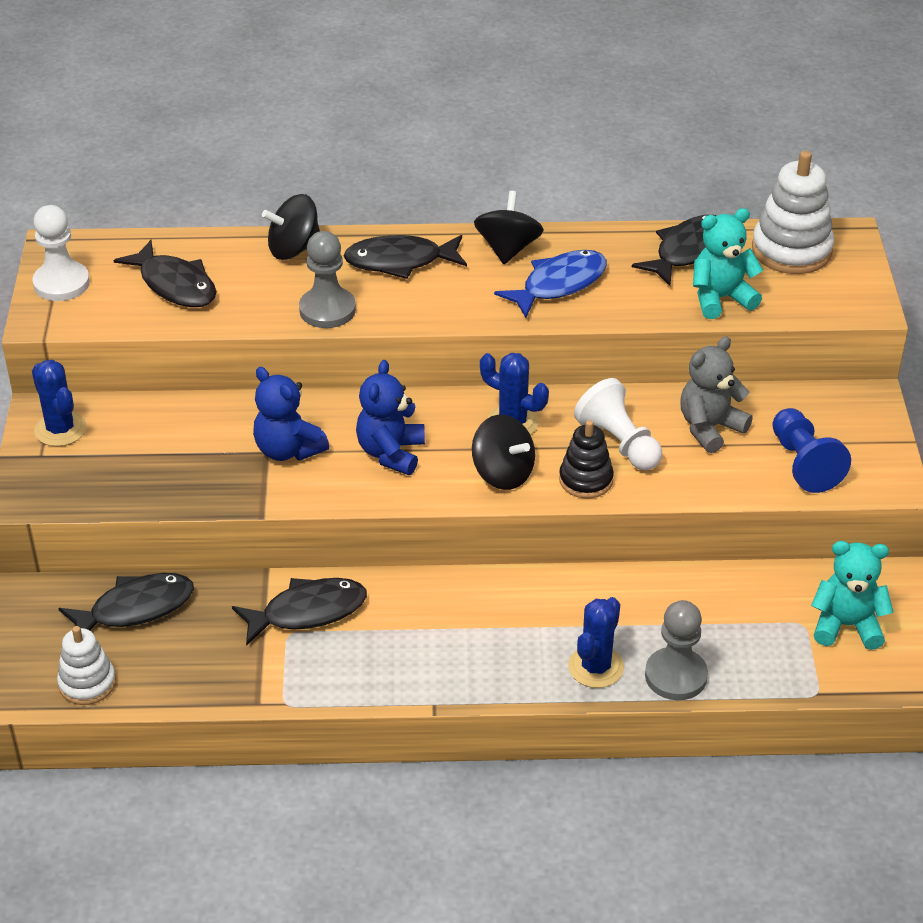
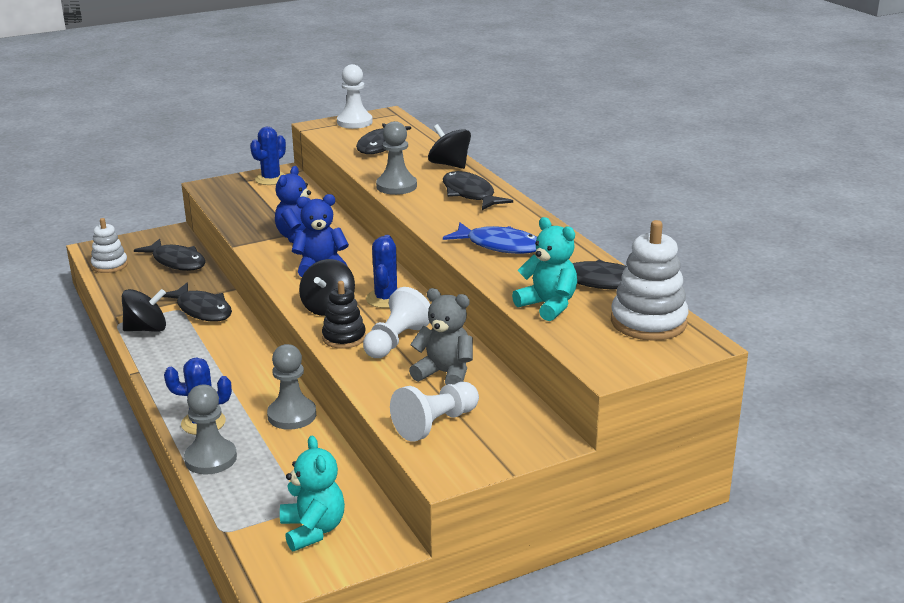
camera: 65 degrees right, 15 degrees down
black spinning top [474,191,544,264] -> black spinning top moved to [122,289,166,332]
blue pawn [772,408,851,493] -> white pawn [390,382,479,442]
none -> grey pawn [267,344,316,430]

